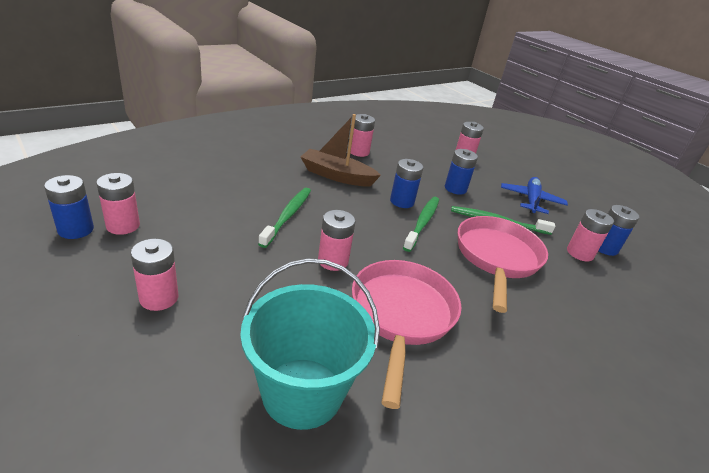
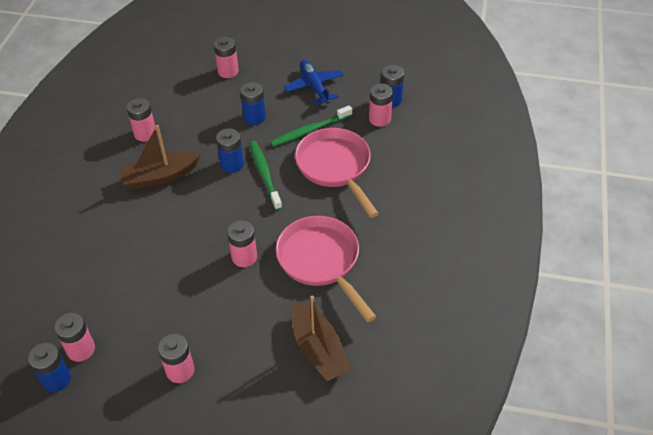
camera: 35 degrees left, 15 degrees up
turquoise bucket [240,258,380,430] -> brown boat [292,296,352,381]
green toothbrush [258,188,311,248] -> none

